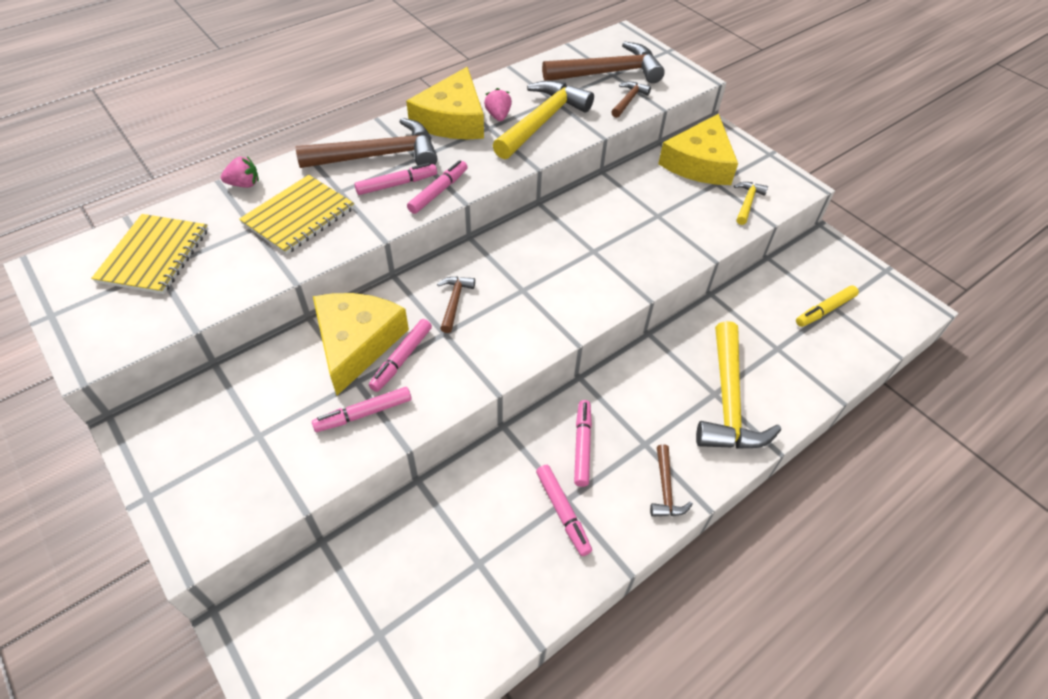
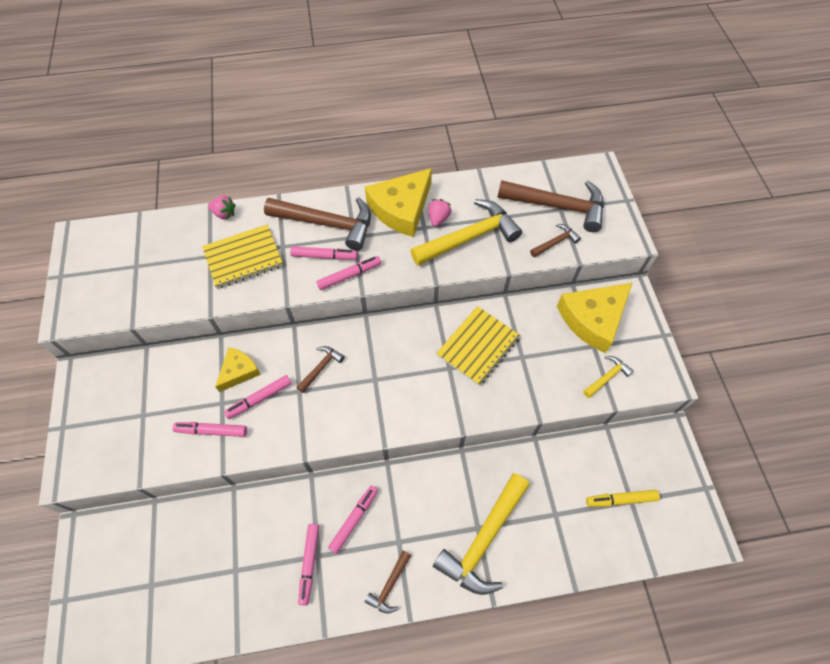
camera: 30 degrees right, 10 degrees up
yellow notebook [91,214,208,294] -> yellow notebook moved to [436,306,520,386]
yellow cheese [313,293,409,395] -> yellow cheese [215,347,261,392], size x0.56

